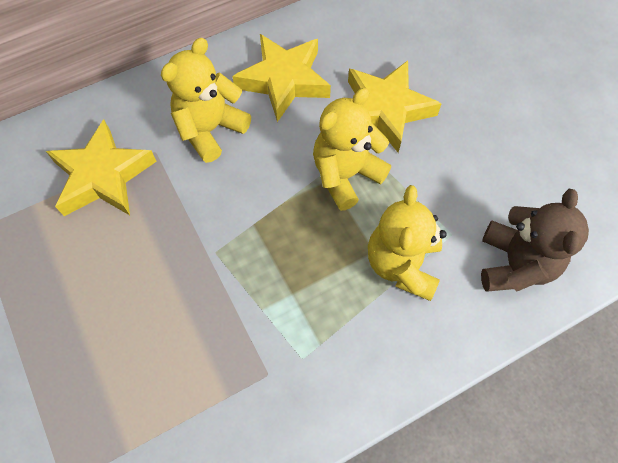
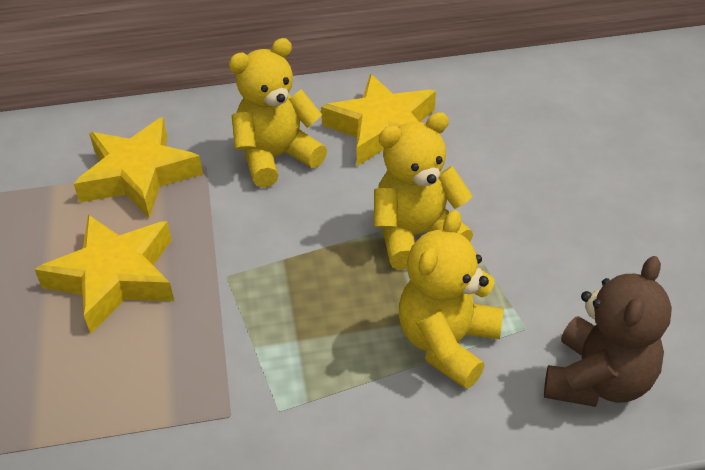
camera: 20 degrees right, 20 degrees down
yellow star [348,61,442,153] -> yellow star moved to [34,214,174,334]

